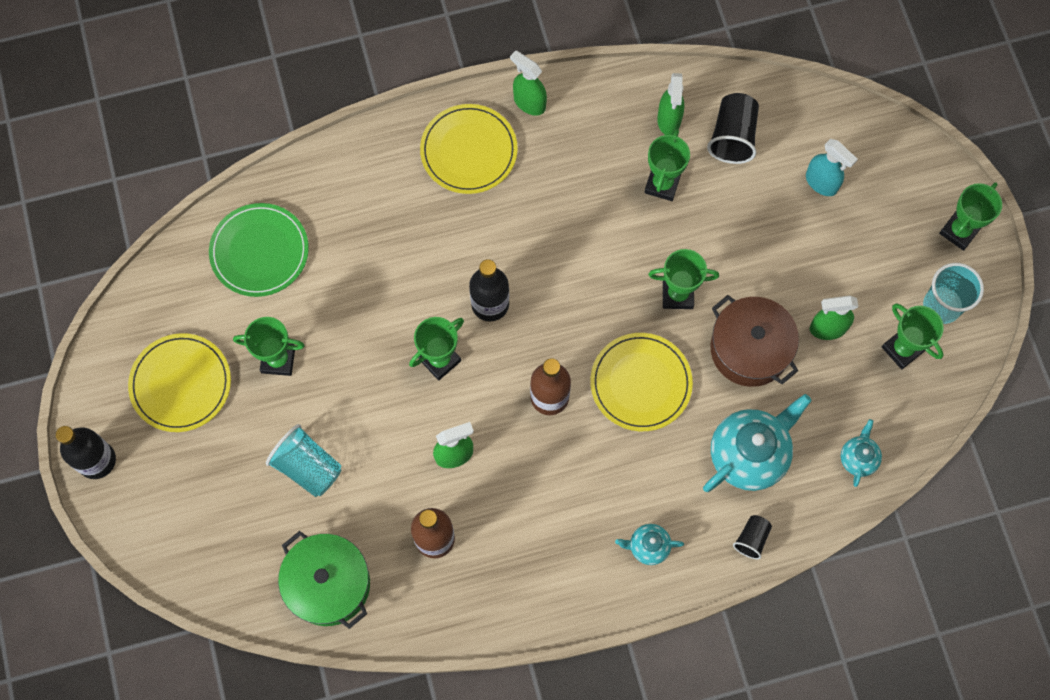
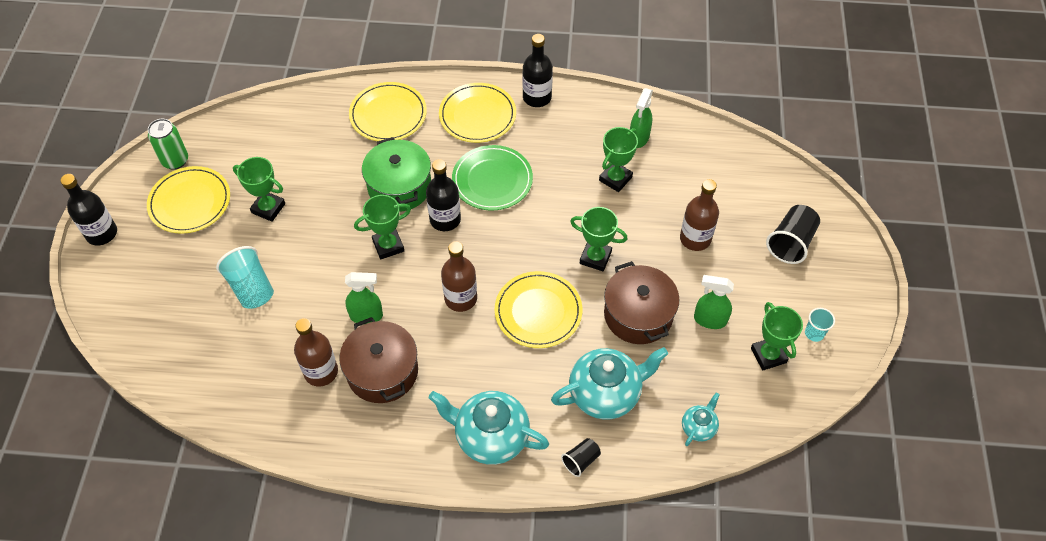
camera: 20 degrees right, 15 degrees down
green plate [209,203,309,297] -> green plate moved to [452,145,533,210]
green pot [278,531,370,629] -> green pot moved to [362,137,431,211]
green spray bottle [510,50,547,116] -> black bottle [523,34,553,107]
turquoise teapot [615,524,684,565] -> turquoise teapot [429,391,549,465], size x2.00
black cup [707,93,759,164] -> black cup moved to [766,205,820,264]
turquoise spray bottle [806,139,858,196] -> none
turquoise cup [923,263,984,324] -> turquoise cup [805,308,835,342], size x0.58
green trophy [939,182,1002,251] -> none
none -> green can [148,119,188,170]
none -> brown pot [339,317,418,403]
none -> yellow plate [349,82,427,141]
none -> brown bottle [680,179,719,251]

